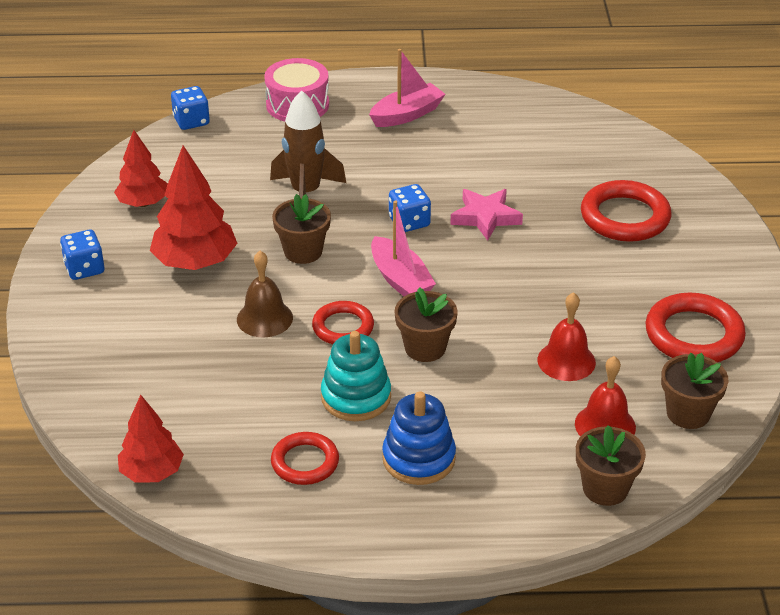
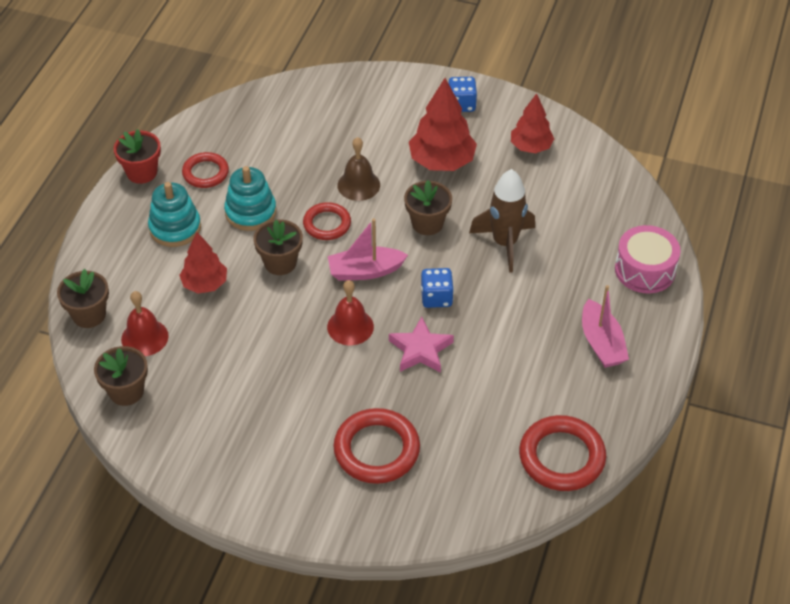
camera: 110 degrees right, 10 degrees up
red tree [118,395,184,483] -> red tree moved to [179,232,227,293]
blue dice [171,86,210,130] -> none
blue stacking toy [382,391,456,485] -> turquoise stacking toy [148,182,201,247]
red bell [537,292,596,381] -> red bell moved to [327,280,374,345]
red ring [646,293,746,362] -> red ring moved to [519,415,606,491]
none -> red flower pot [113,129,161,184]

